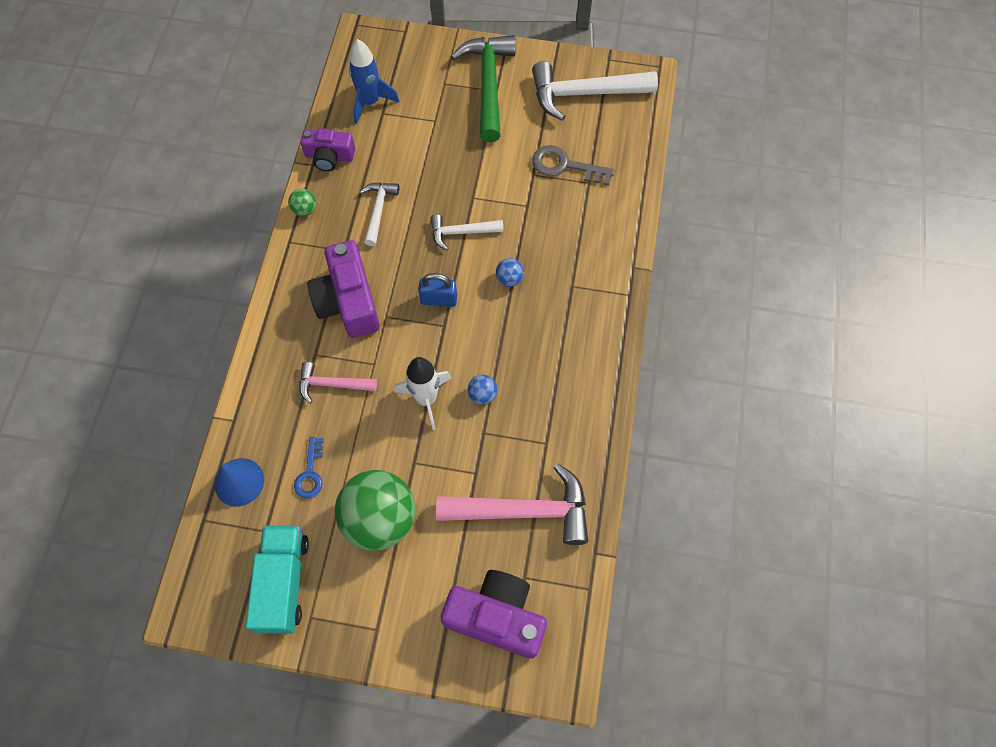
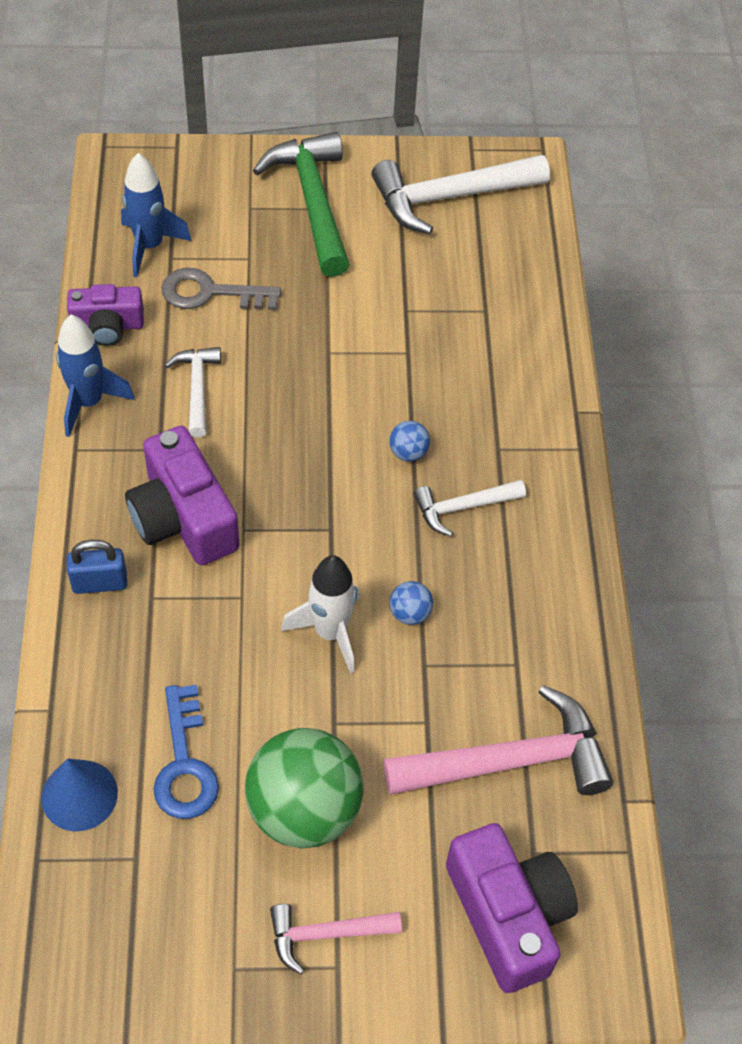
camera: 15 degrees left, 10 degrees down
turquoise truck [246,526,309,634] -> none
green ball [288,189,316,216] -> blue rocket [56,315,134,437]
blue key [294,437,324,499] -> blue key [153,685,219,819], size x1.51
pink hammer [299,362,377,404] -> pink hammer moved to [270,904,402,975]
blue padlock [418,273,457,307] -> blue padlock moved to [67,540,127,594]
white hammer [430,214,504,250] -> white hammer moved to [413,480,526,536]
purple camera [440,570,547,659] -> purple camera turned 60 degrees clockwise [446,823,578,993]
grey key [532,145,615,186] -> grey key moved to [161,268,281,310]

